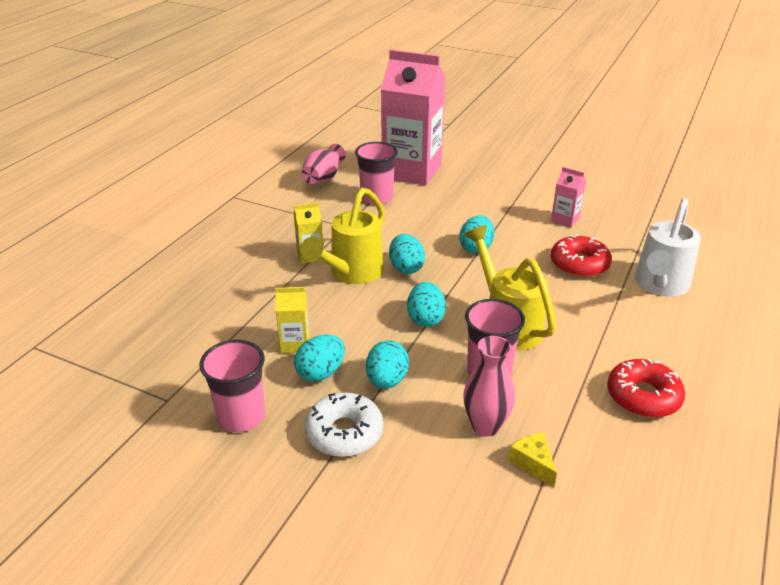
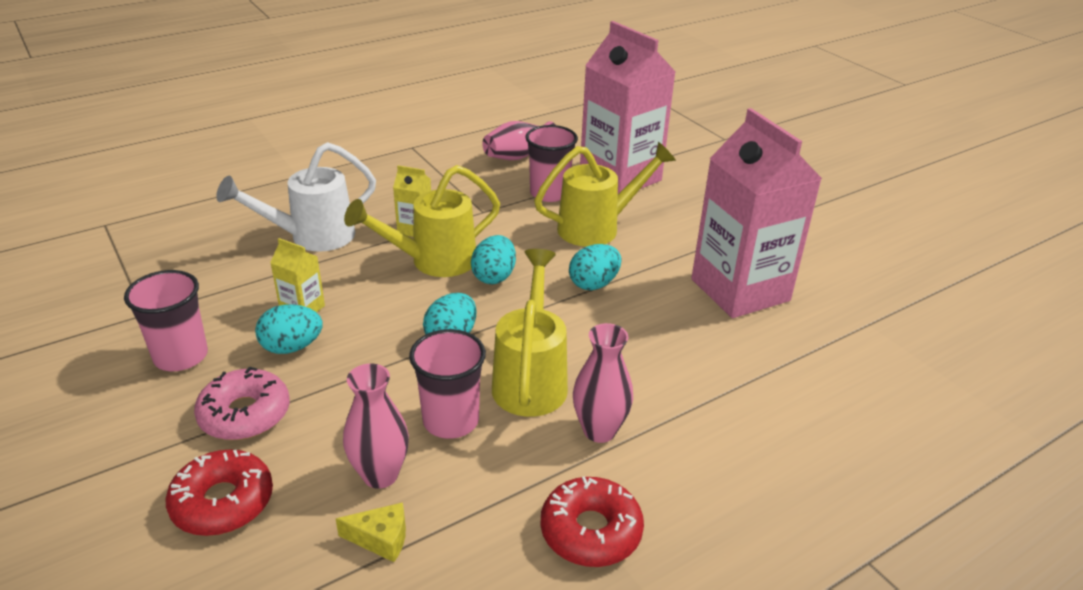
camera: 30 degrees right, 0 degrees up
white donut [305,393,383,457] -> pink donut [194,367,290,440]
turquoise egg [366,340,409,389] -> none
yellow cheese [509,433,557,487] -> yellow cheese turned 90 degrees clockwise [336,502,406,562]
pink carton [551,167,586,227] -> pink carton [691,108,822,318], size x2.40
red donut [551,234,612,277] -> red donut moved to [165,449,273,536]
white watering can [634,198,701,297] -> white watering can moved to [216,142,376,252]
none -> yellow watering can [534,142,676,247]
none -> pink vase [573,323,633,443]

